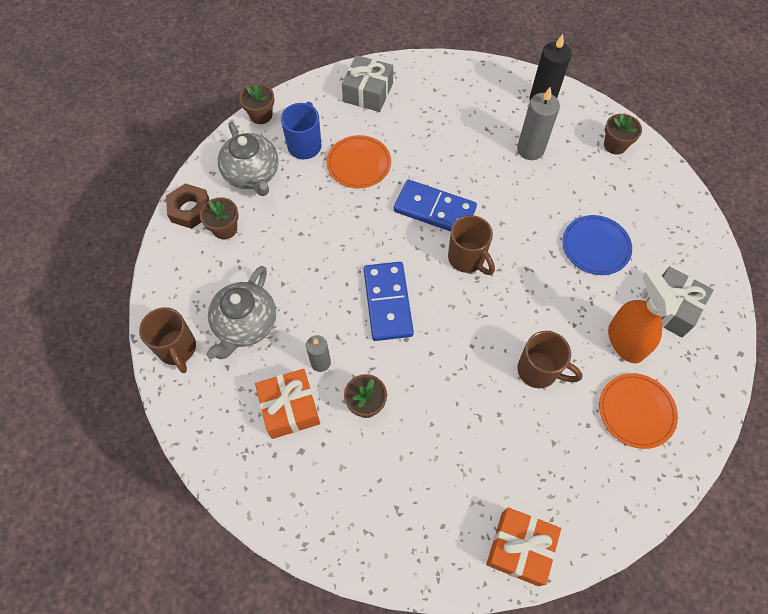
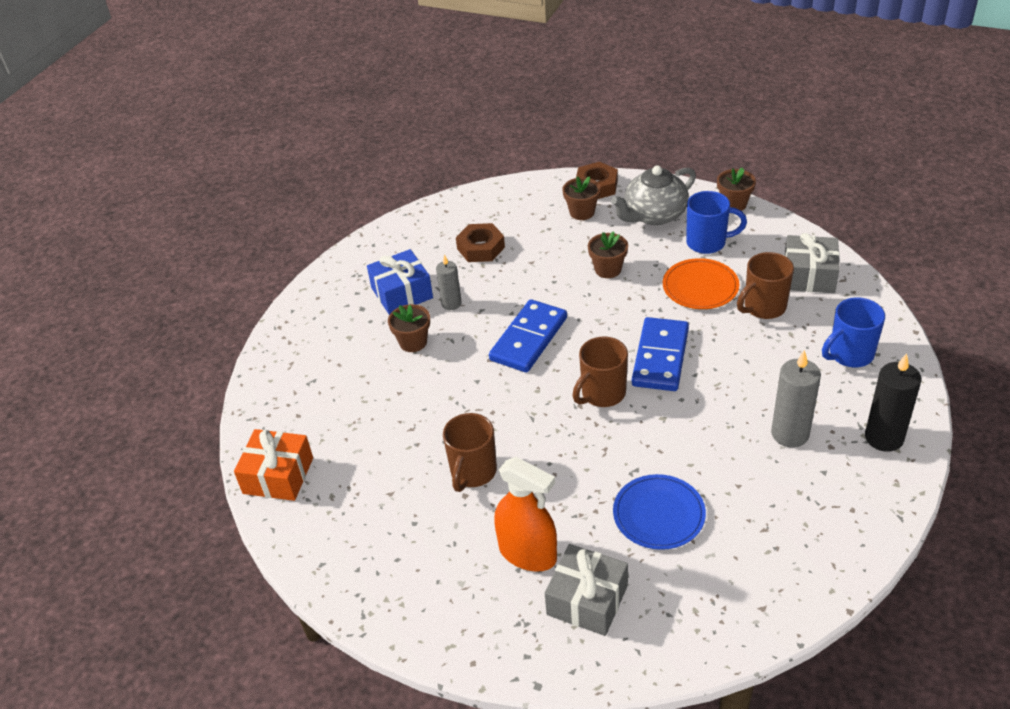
camera: 85 degrees right, 20 degrees down
brown mug [139,307,196,373] -> brown mug moved to [737,252,794,319]
grey teapot [206,266,276,359] -> brown nut [456,223,505,262]
orange gift [255,369,320,439] -> blue gift [367,249,433,315]
blue domino [364,262,414,341] -> blue domino turned 45 degrees counterclockwise [489,299,567,373]
orange plate [599,373,678,449] -> none
brown flower pot [604,113,642,155] -> brown flower pot moved to [588,232,628,278]
orange spray bottle [608,269,678,363] -> orange spray bottle turned 60 degrees clockwise [494,457,557,572]
none -> blue mug [822,297,885,368]

